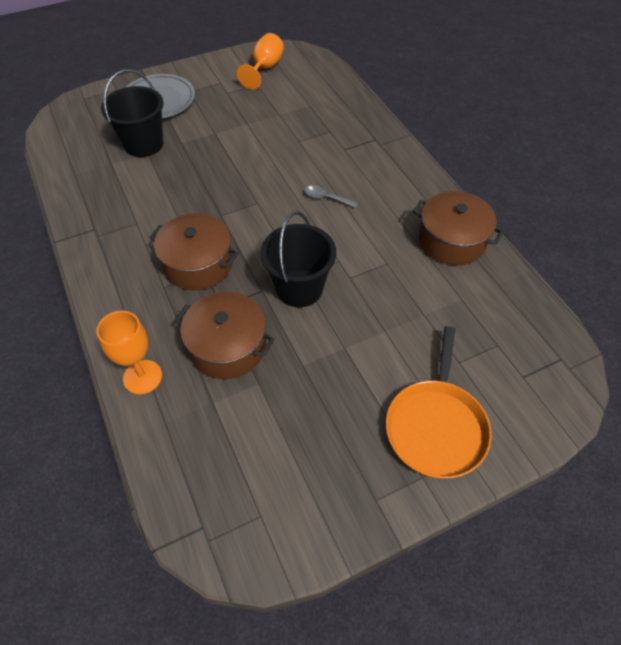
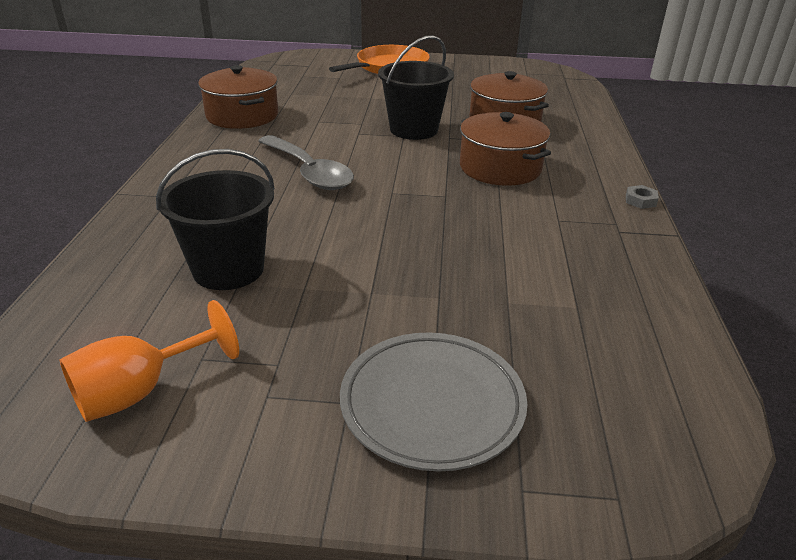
camera: 150 degrees left, 20 degrees down
orange goblet [97,311,162,394] -> none
black bucket [101,69,164,157] -> black bucket moved to [156,149,275,290]
grey spoon [304,185,358,208] -> grey spoon [258,135,354,190], size x2.07
none -> grey nut [626,185,659,209]

